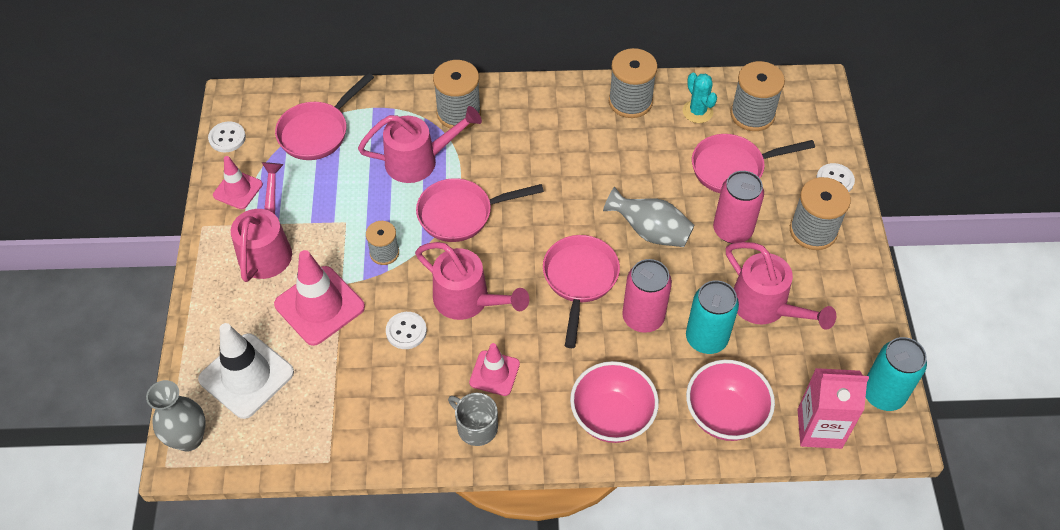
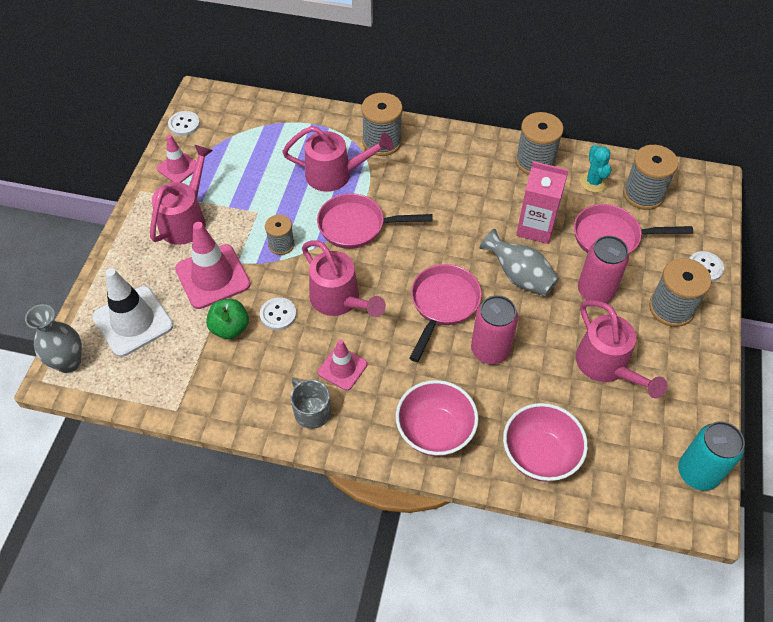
camera: 15 degrees right, 0 degrees up
pink pan [275,73,374,160] -> none
turquoise can [686,280,739,354] -> none
pink carton [798,368,869,449] -> pink carton moved to [516,161,568,244]
none -> green apple [206,299,249,339]

